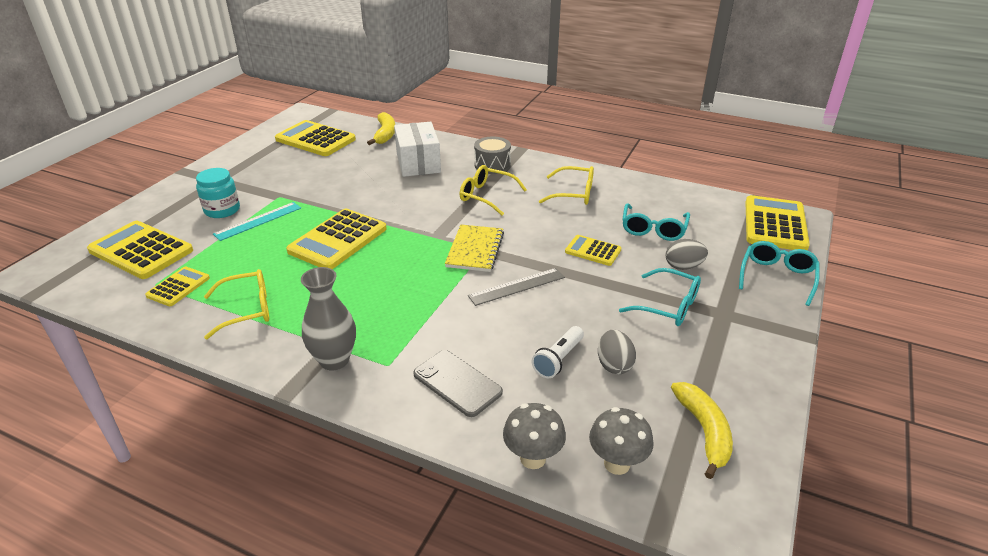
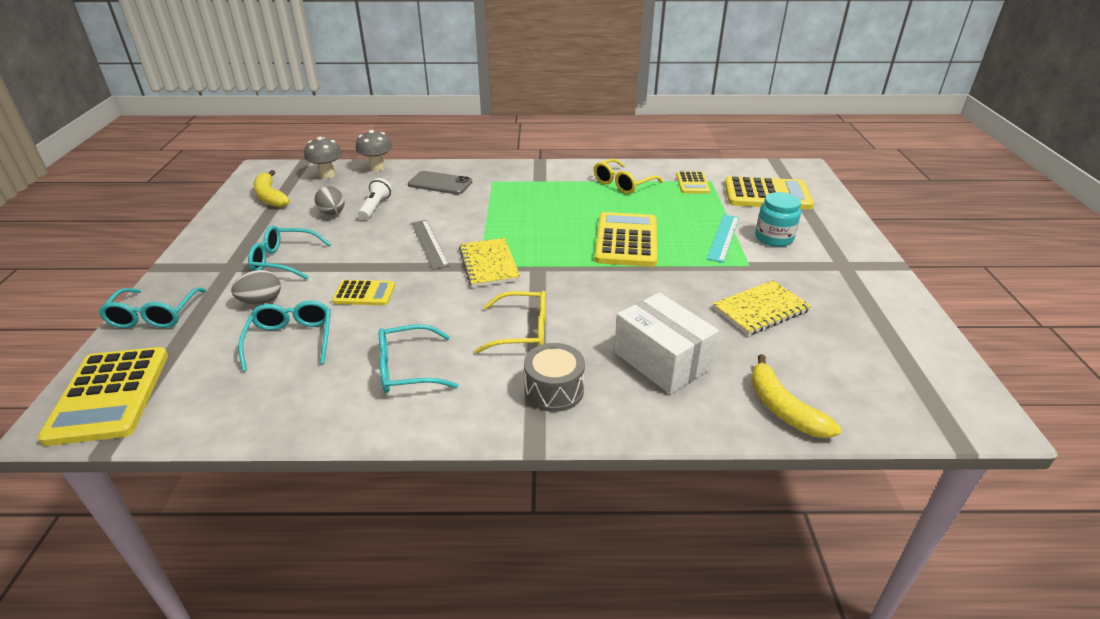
camera: 155 degrees right, 0 degrees up
yellow calculator [275,120,356,156] -> none
grey vase [301,267,356,370] -> none
grey ruler [468,268,565,306] -> grey ruler turned 60 degrees counterclockwise [411,220,450,270]
yellow glasses [539,166,594,205] -> turquoise glasses [379,324,459,393]
none -> yellow notebook [713,280,811,336]

